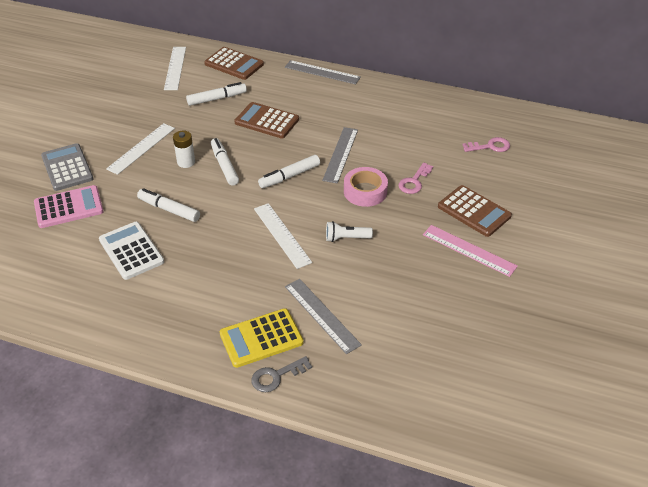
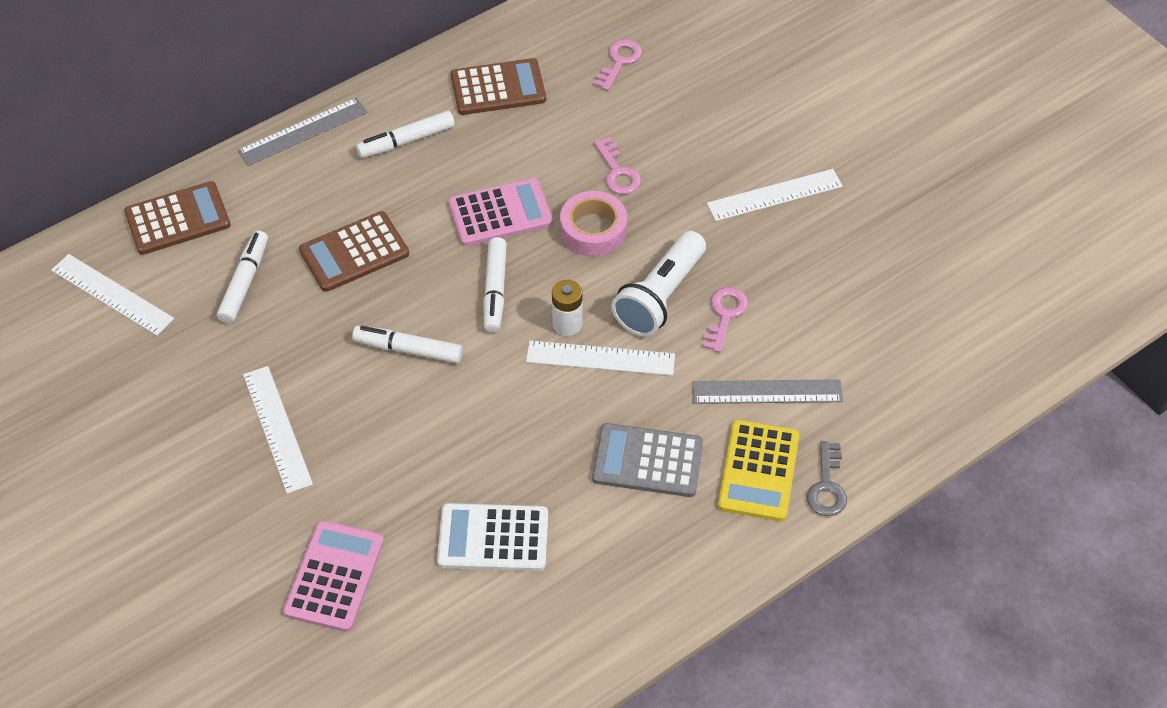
camera: 55 degrees left, 10 degrees up
grey calculator [41,143,93,191] -> grey calculator moved to [592,423,703,497]
white marker [137,188,200,222] -> white marker moved to [356,110,455,158]
white battery [173,131,195,168] -> white battery moved to [552,280,582,336]
grey ruler [322,127,358,184] -> pink calculator [448,178,553,246]
white flashlight [326,221,373,242] -> white flashlight [612,231,706,337], size x1.82
pink ruler [423,225,518,277] -> white ruler [707,169,843,221]
brown calculator [438,185,512,237] -> brown calculator moved to [451,58,546,115]
none -> pink key [703,287,748,353]

